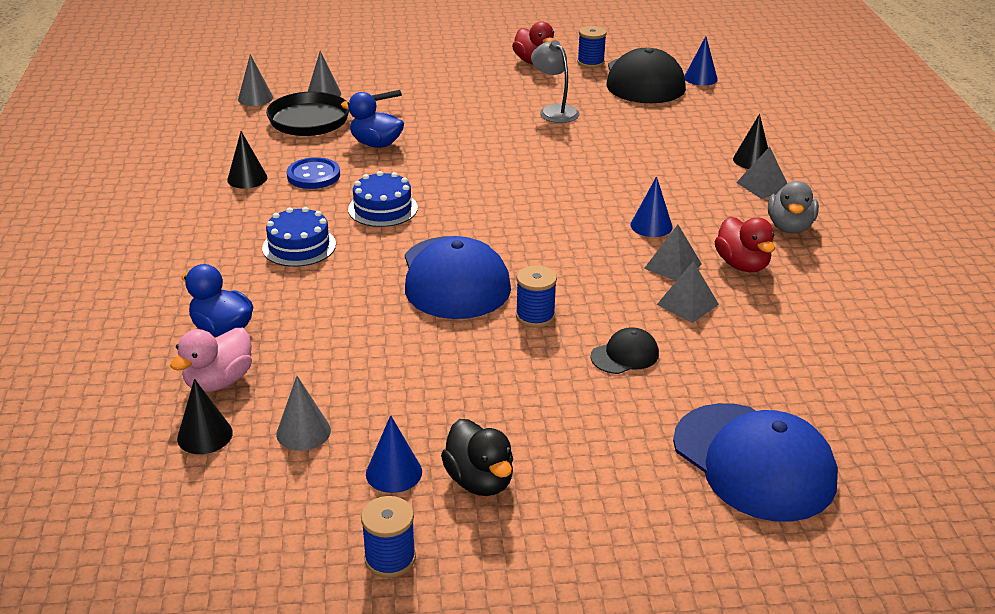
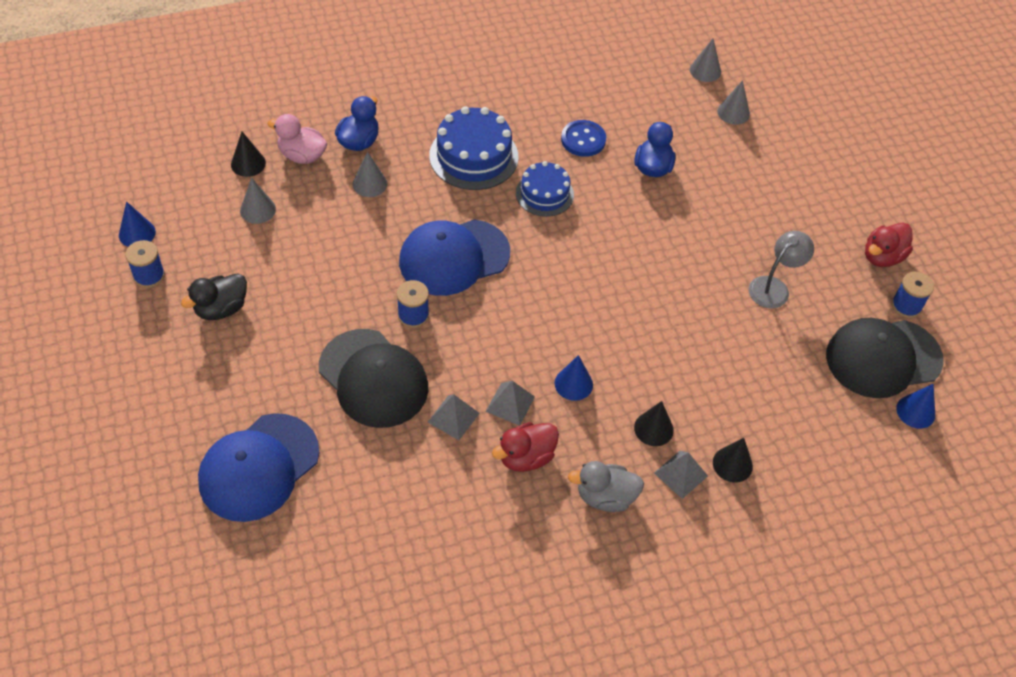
camera: 75 degrees right, 20 degrees up
black cone [227,131,267,189] -> black cone moved to [634,401,674,446]
blue cake [262,207,336,267] -> blue cake [429,106,518,190], size x1.56
black pan [266,90,402,136] -> none
blue cone [366,415,422,493] -> blue cone moved to [119,201,156,247]
black cap [590,327,659,374] -> black cap [319,329,428,428], size x2.16
none -> grey cone [353,151,387,197]

